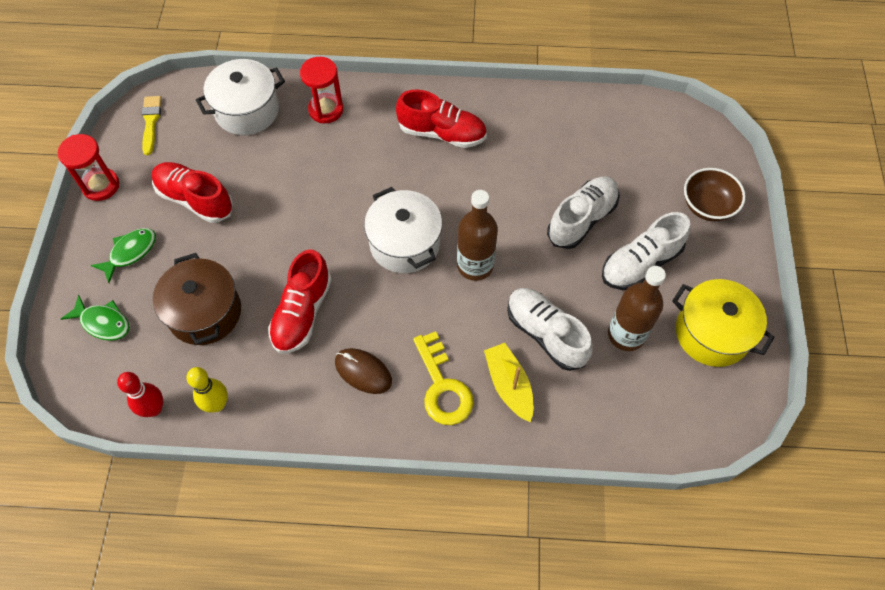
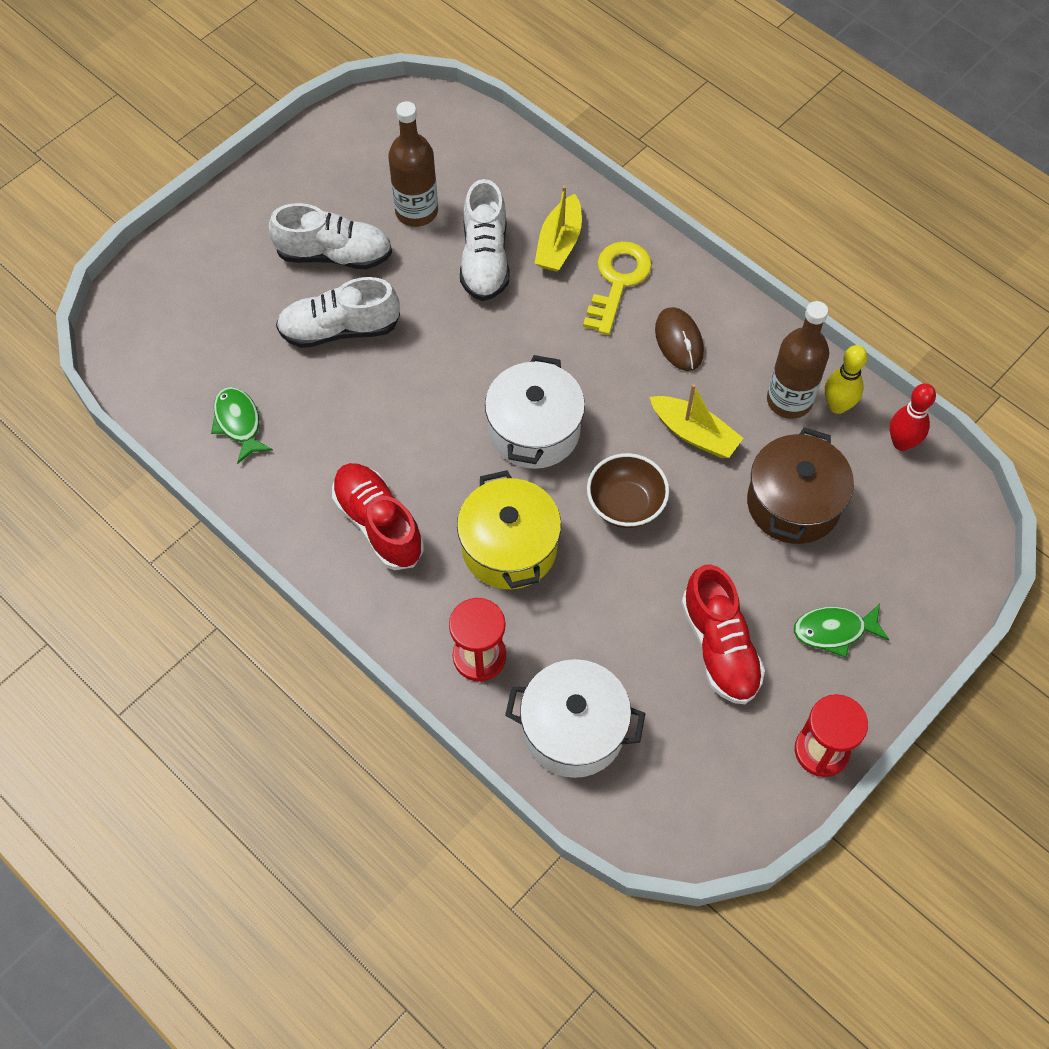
camera: 140 degrees left, 0 degrees up
green fish [61,295,130,341] -> green fish moved to [211,387,273,464]
yellow brush [142,96,162,155] -> none
red shoe [268,250,332,353] -> yellow boat [650,384,743,458]
brown bottle [457,190,498,281] -> brown bottle moved to [767,301,829,419]
yellow pot [672,279,775,367] -> yellow pot moved to [457,470,561,589]
brown bowl [684,168,746,221] -> brown bowl moved to [587,453,669,528]

